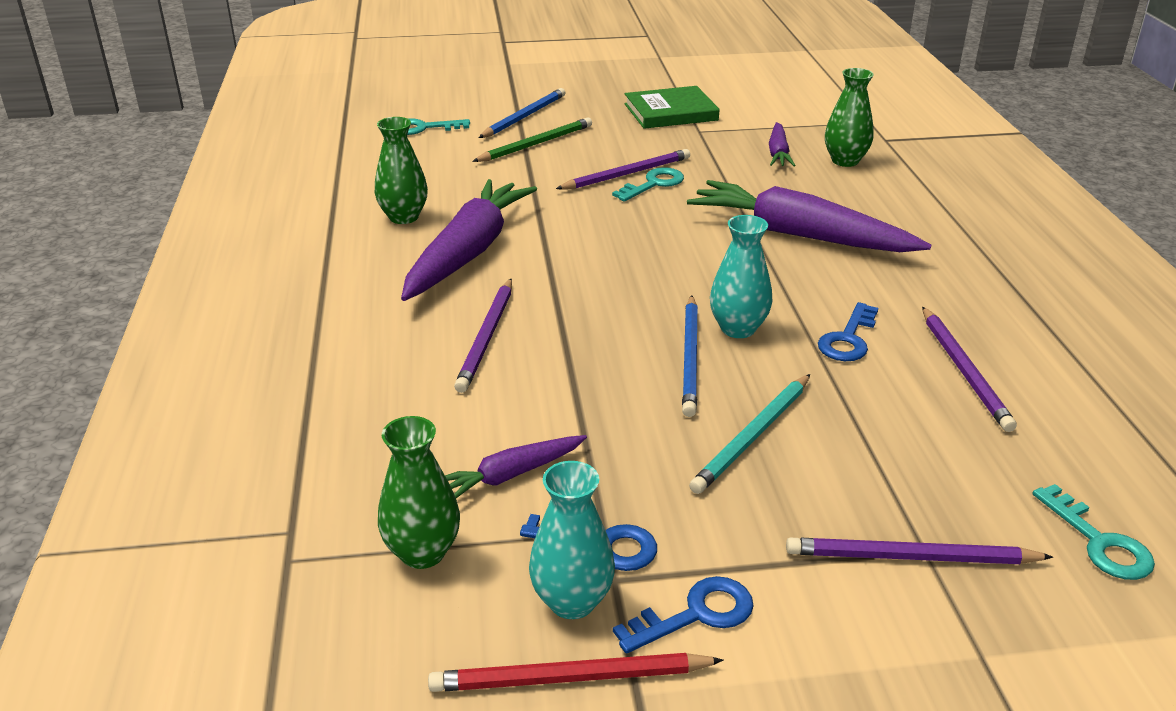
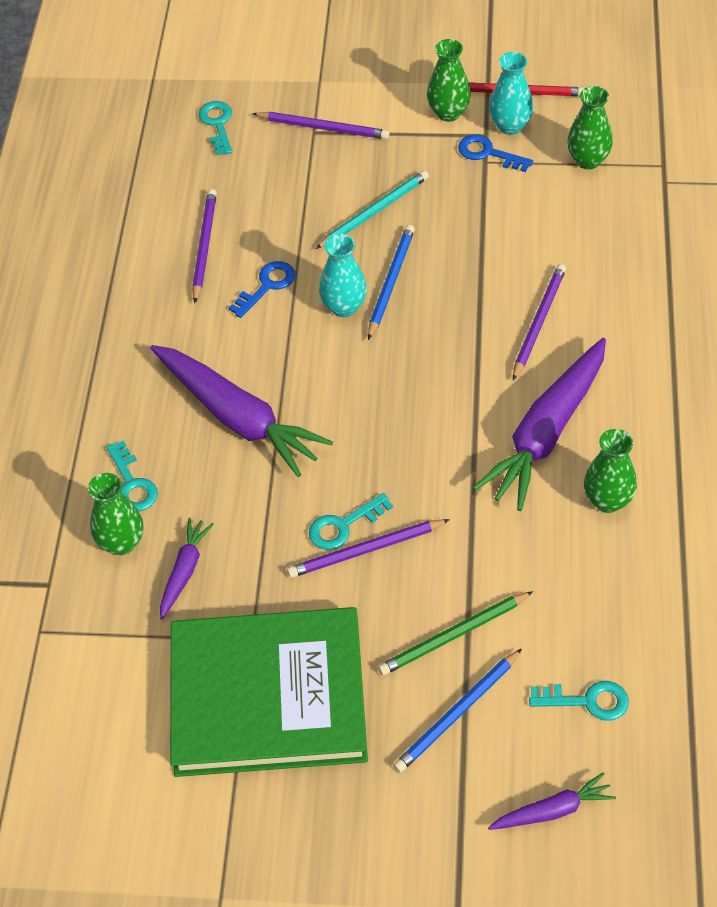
camera: 165 degrees left, 20 degrees up
purple carrot [445,435,587,498] -> purple carrot moved to [488,772,616,830]
blue key [613,576,754,654] -> green vase [427,39,471,122]
green book [624,86,720,129] -> green book [170,607,368,777], size x1.88
none -> turquoise key [107,440,158,512]

